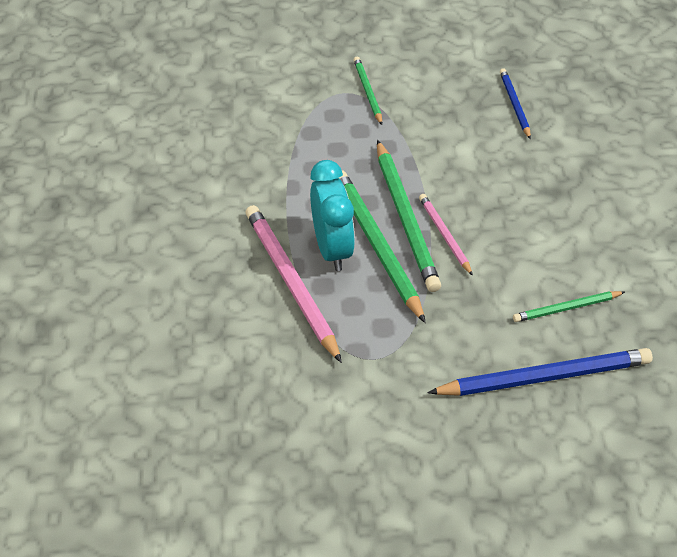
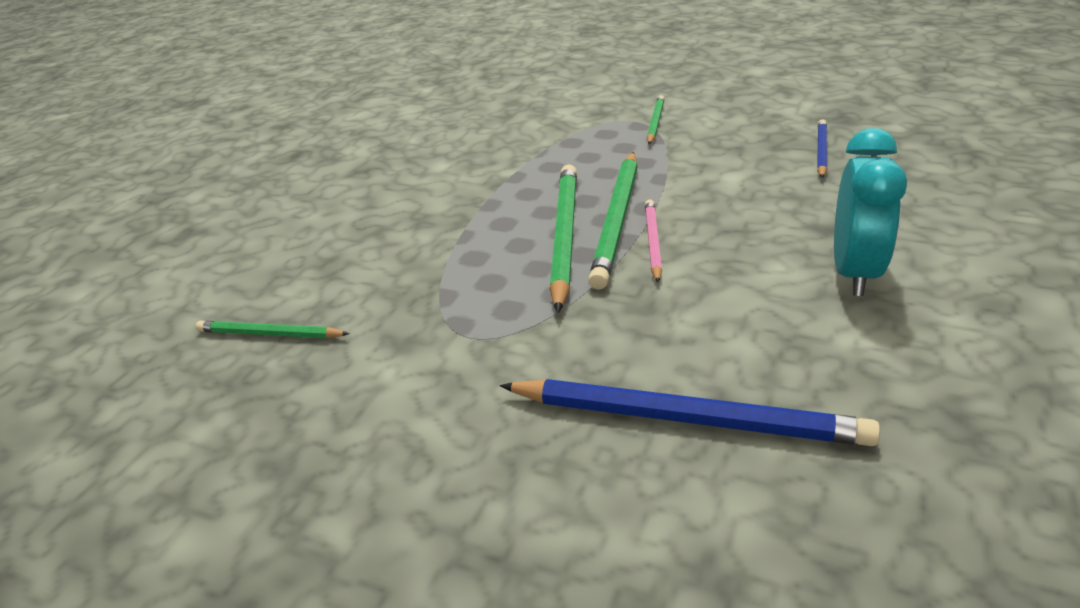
camera: 30 degrees right, 15 degrees down
pink pencil [246,205,342,363] -> none
turquoise clock [310,160,355,271] -> turquoise clock moved to [834,128,907,296]
green pencil [513,291,625,322] -> green pencil moved to [196,321,350,338]

